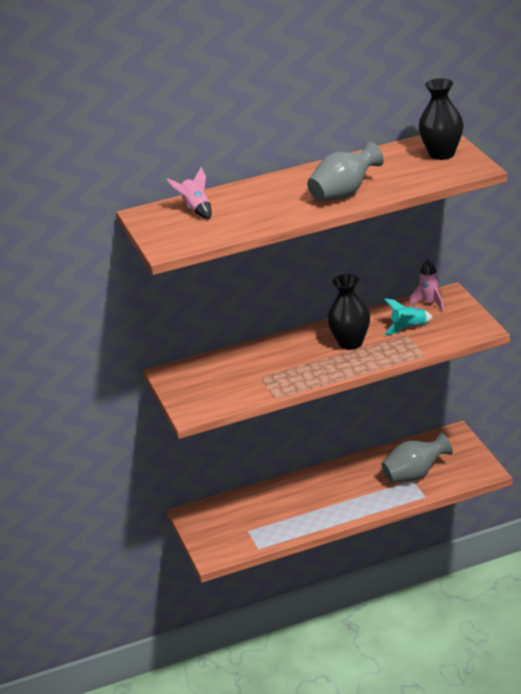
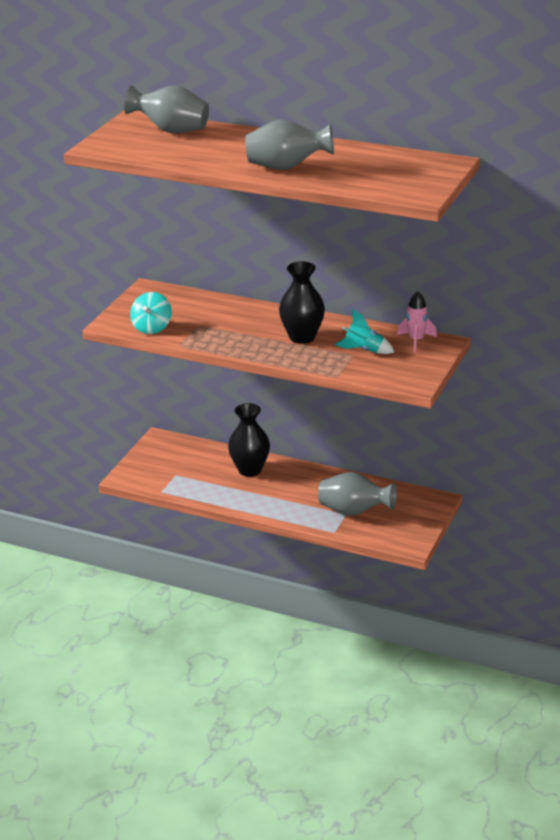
camera: 40 degrees right, 0 degrees up
pink rocket [166,167,212,219] -> grey vase [124,85,209,133]
black vase [418,78,464,160] -> black vase moved to [228,403,270,477]
none -> turquoise spinning top [130,292,172,334]

